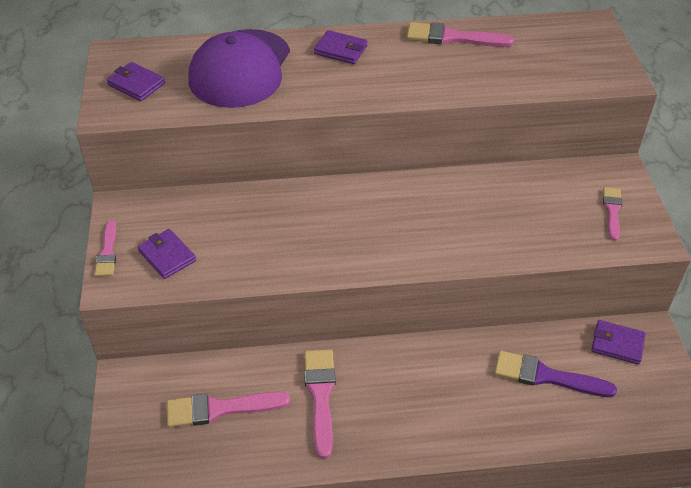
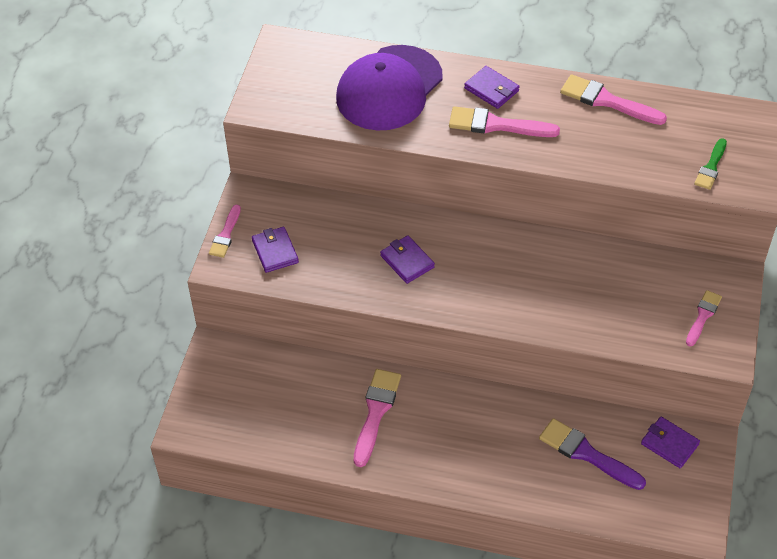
camera: 20 degrees right, 5 degrees up
purple wallet [107,62,165,101] -> purple wallet moved to [380,235,435,284]
pink brush [167,392,290,428] -> pink brush moved to [449,106,560,137]
none -> green brush [694,138,727,190]

